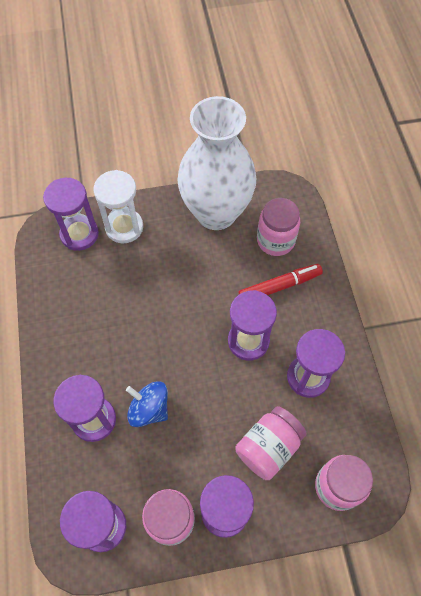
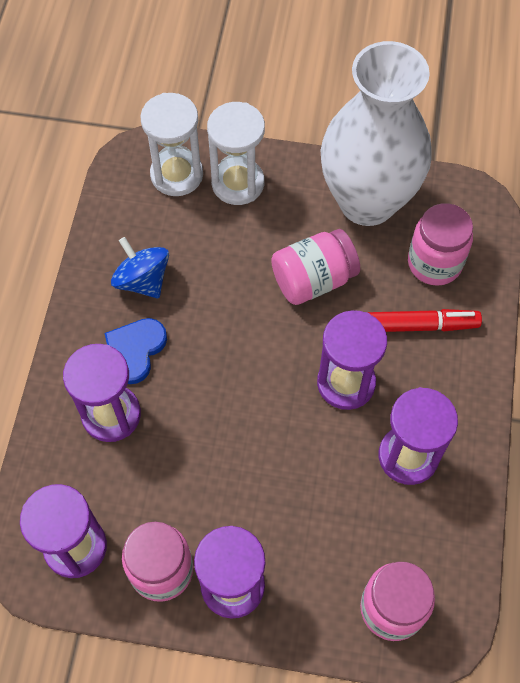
camera: 20 degrees right, 0 degrees up
purple hourglass [43,178,99,251] -> white hourglass [140,93,203,196]
blue spinning top [126,381,168,427] -> blue spinning top moved to [111,237,169,298]
pink jar [235,406,307,480] -> pink jar moved to [271,229,360,305]
none -> blue heart [105,318,167,384]

